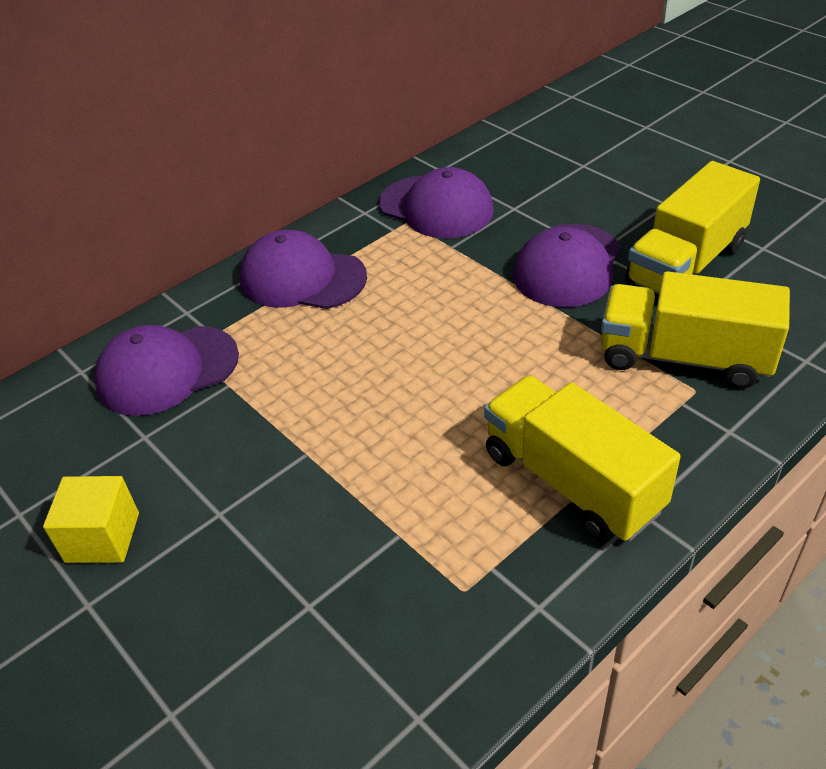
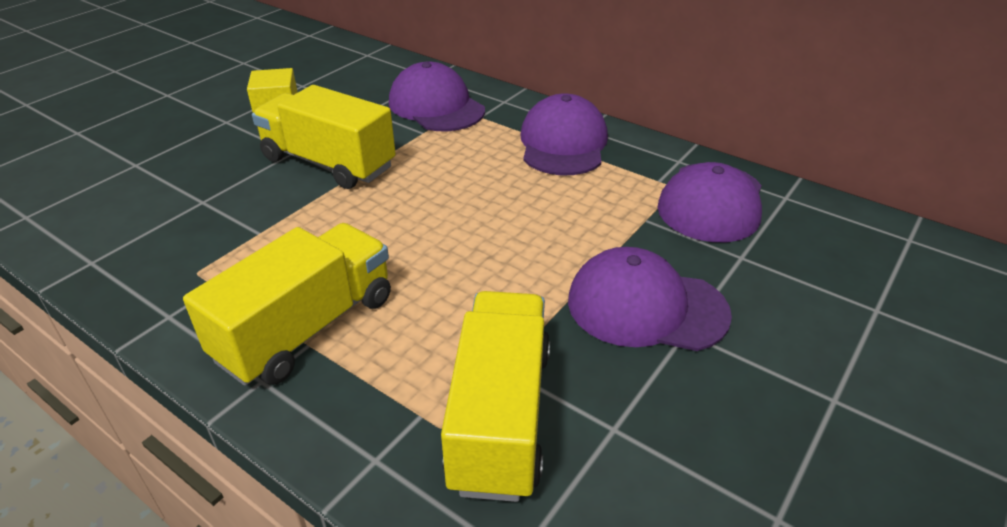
camera: 75 degrees right, 5 degrees down
yellow truck [625,161,760,294] -> yellow truck moved to [252,85,396,189]

